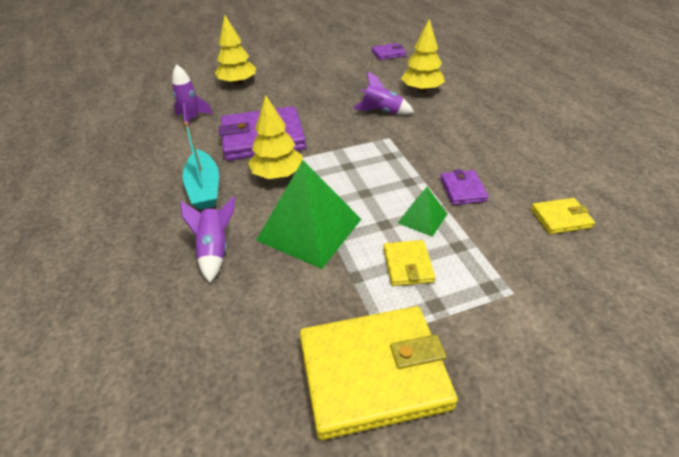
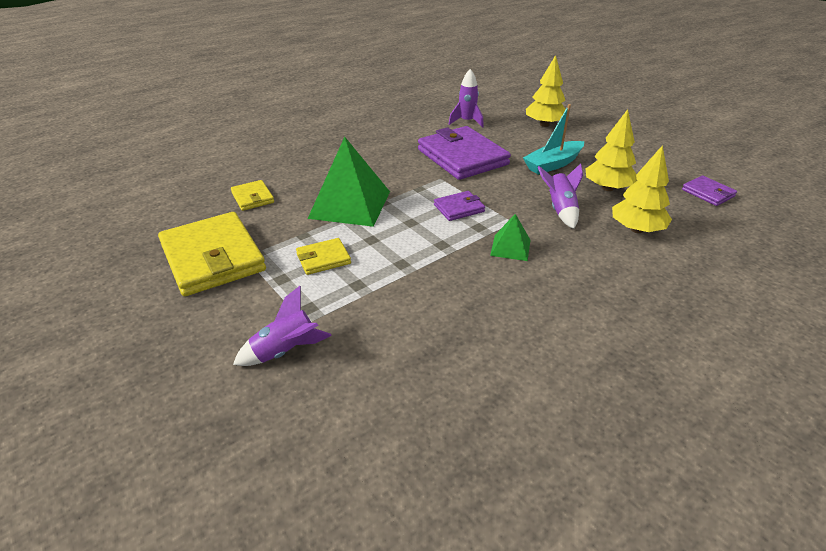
camera: 70 degrees right, 5 degrees down
purple rocket [180,196,235,283] -> purple rocket moved to [233,286,332,366]
turquoise boat [183,122,219,210] -> turquoise boat moved to [523,104,584,175]
yellow tree [248,95,303,179] -> yellow tree moved to [585,109,637,191]
green pyramid [398,187,447,237] -> green pyramid moved to [490,214,530,261]
purple wallet [440,169,489,205] -> purple wallet moved to [434,191,485,221]
yellow wallet [531,198,595,234] -> yellow wallet moved to [231,180,274,211]

